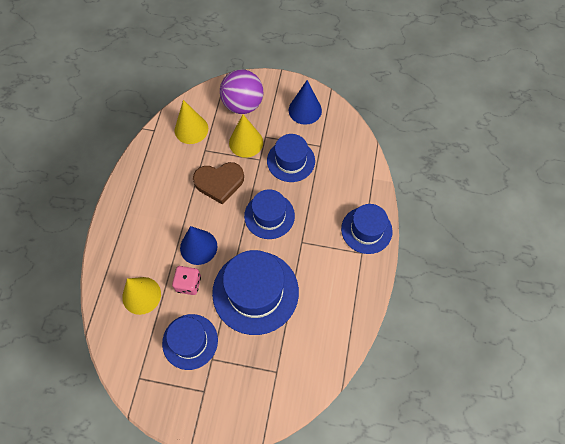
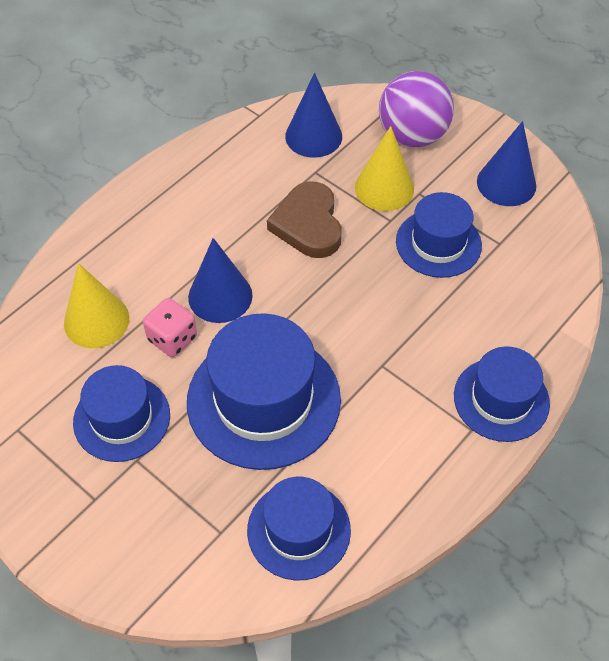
camera: 30 degrees right, 10 degrees down
yellow cone [175,100,208,144] -> blue cone [285,73,342,158]
brown heart [193,162,244,205] -> brown heart turned 60 degrees clockwise [267,182,342,258]
blue hat [244,189,295,239] -> blue hat moved to [247,477,351,580]

